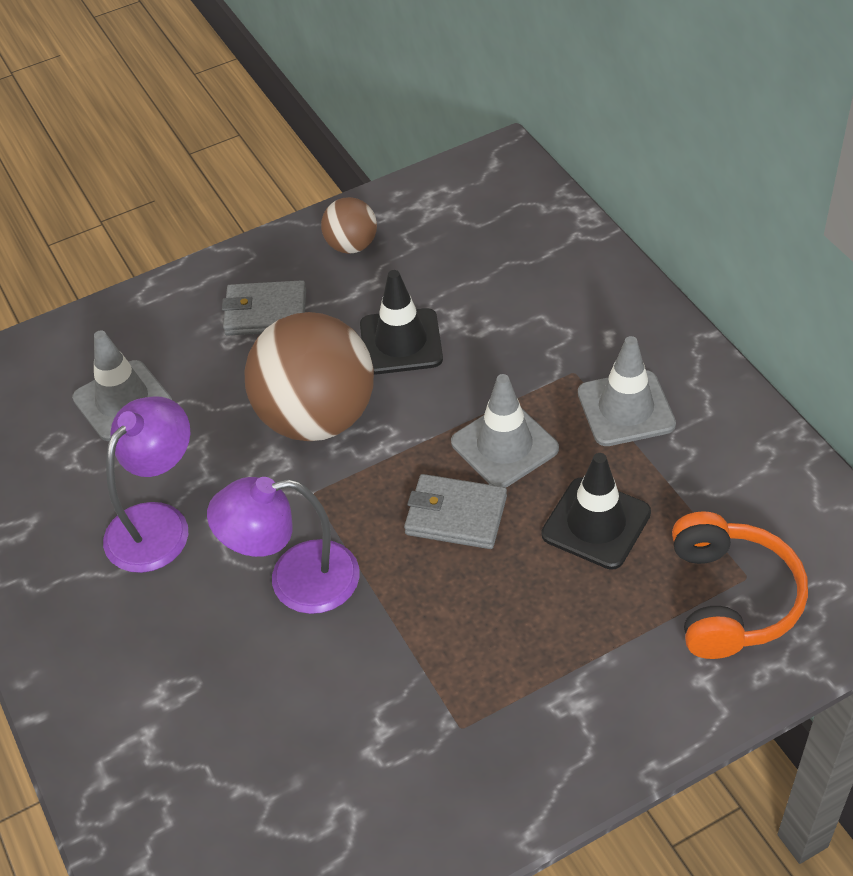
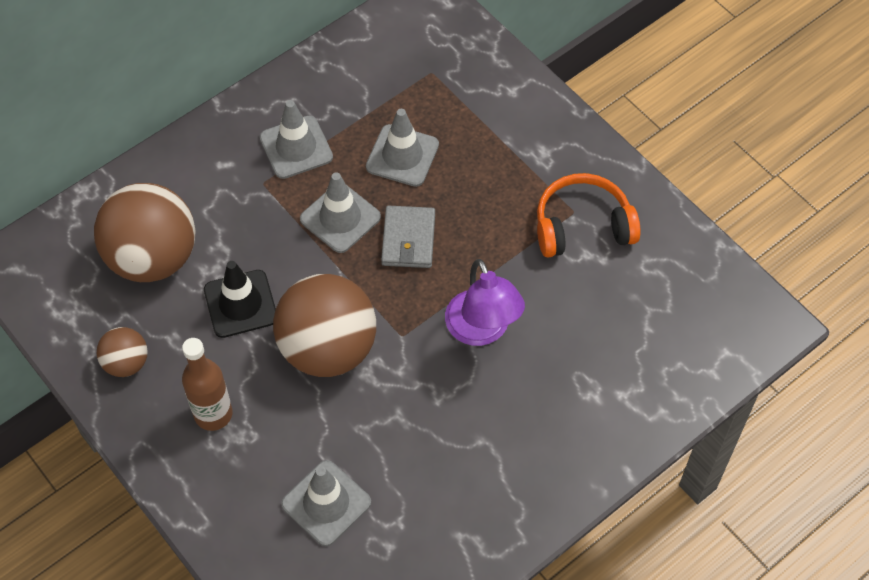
camera: 105 degrees left, 10 degrees up
purple lamp [103,396,190,573] -> none
grey wallet [222,280,306,336] -> brown bottle [182,338,232,431]
black traffic cone [542,453,651,570] -> grey traffic cone [366,109,439,187]
orange headphones [672,511,808,659] -> orange headphones moved to [537,173,641,258]
none -> brown ball [94,183,196,282]

